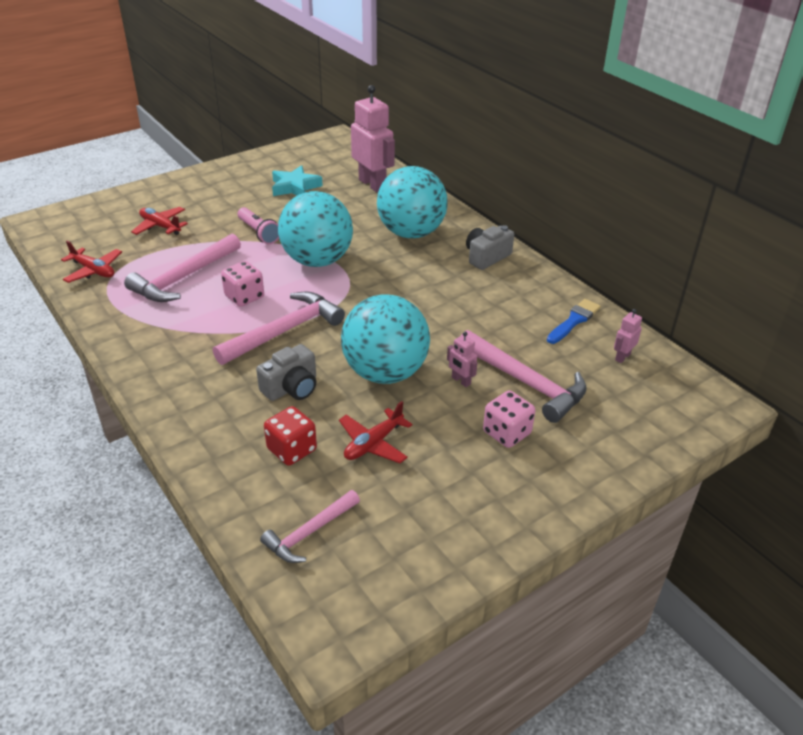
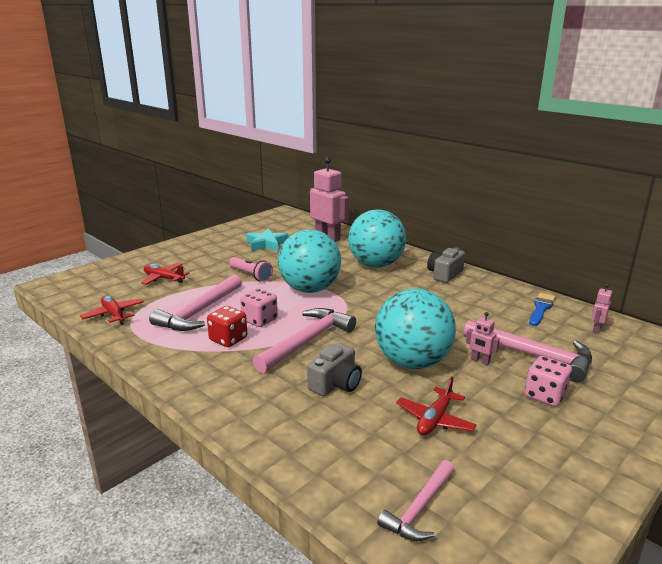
camera: 10 degrees left, 15 degrees down
red plane [61,241,122,283] -> red plane turned 150 degrees counterclockwise [80,295,144,325]
red dice [264,406,317,466] -> red dice moved to [207,306,247,347]

